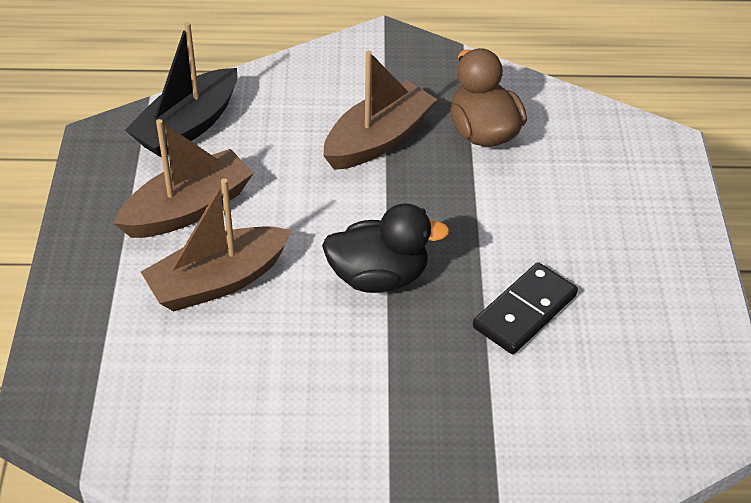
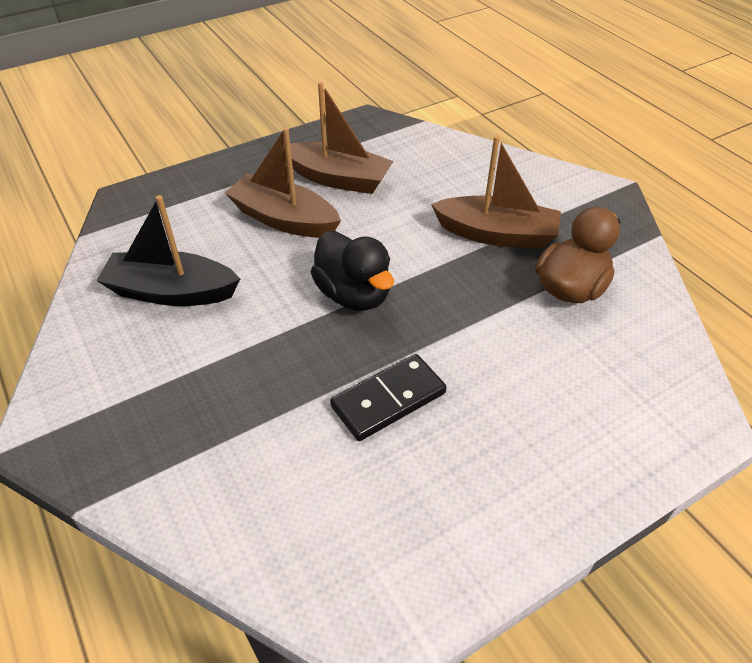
camera: 60 degrees right, 0 degrees up
black boat [125,22,237,158] -> black boat moved to [96,195,240,306]
black domino [473,262,578,354] -> black domino turned 45 degrees counterclockwise [330,354,447,441]

